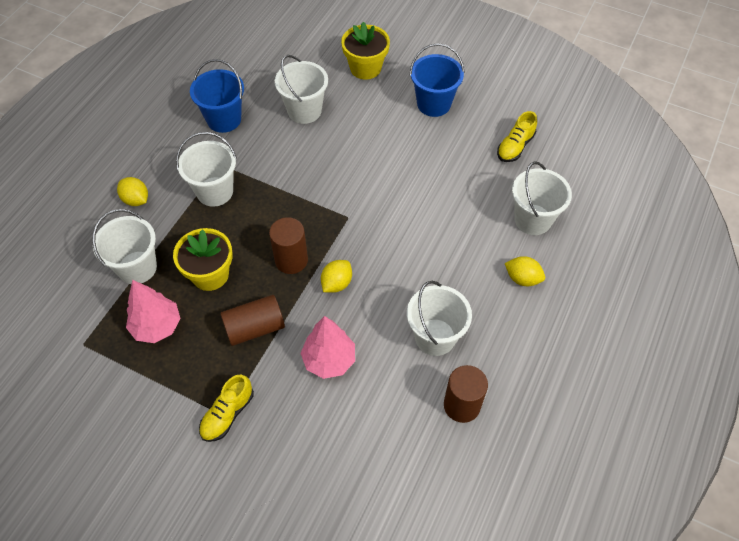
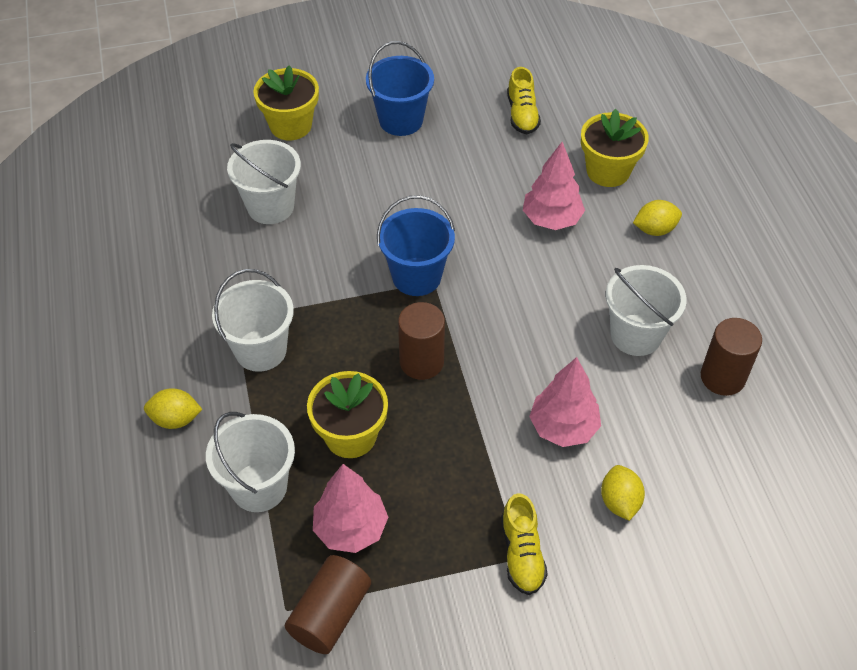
camera: 40 degrees left, 5 degrees down
blue bucket [190,59,244,133] -> blue bucket moved to [377,195,455,296]
brown cylinder [220,295,285,346] -> brown cylinder moved to [285,555,371,654]
yellow lemon [321,260,352,293] -> yellow lemon moved to [601,465,645,521]
white bucket [512,162,572,235] -> yellow flower pot [581,109,649,187]
none -> pink tree [523,142,585,230]

